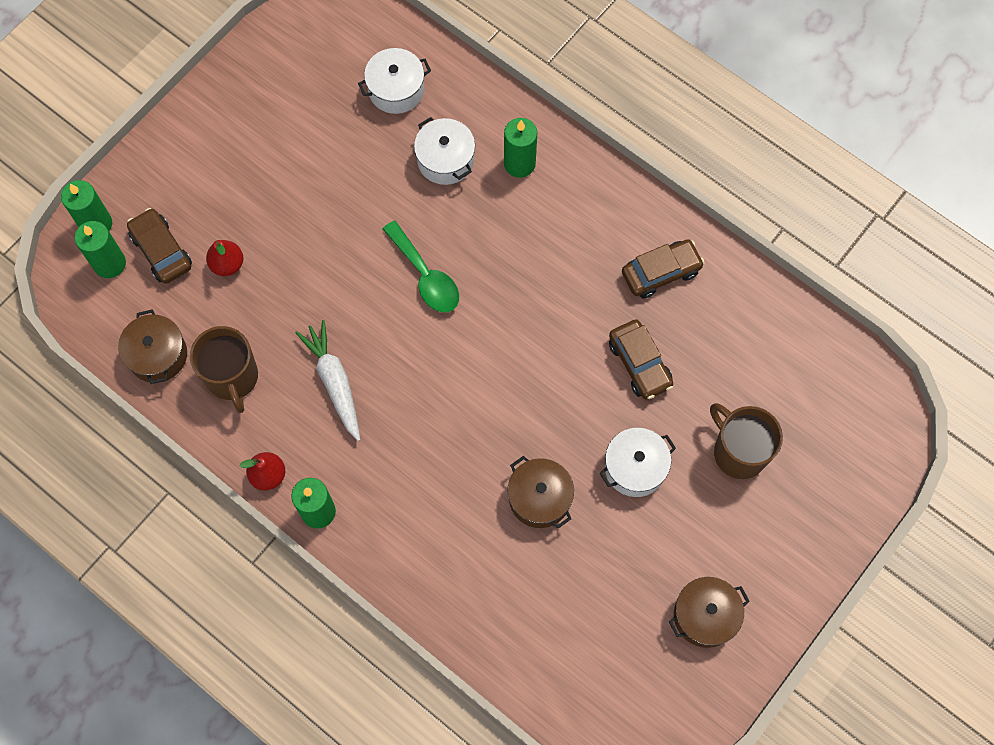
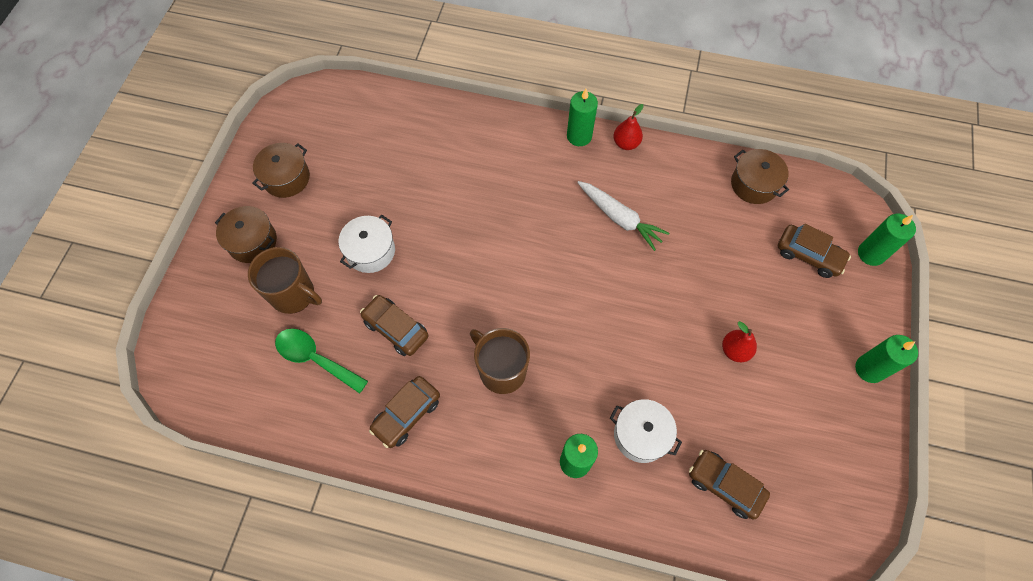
camera: 155 degrees right, 5 degrees down
green candle [75,221,126,278] -> green candle moved to [855,335,918,383]
brown mug [190,326,258,413] -> brown mug moved to [470,328,530,394]
red pear [206,240,243,276] -> red pear moved to [722,321,757,362]
white pot [358,48,431,114] -> brown car [689,450,770,520]
green spoon [383,221,459,312] -> green spoon moved to [275,329,368,394]
brown pot [508,456,574,529] -> brown pot moved to [215,206,277,263]

